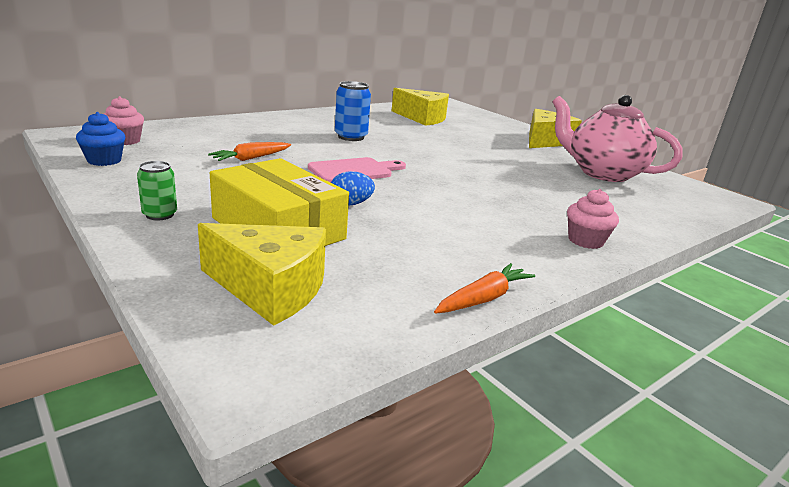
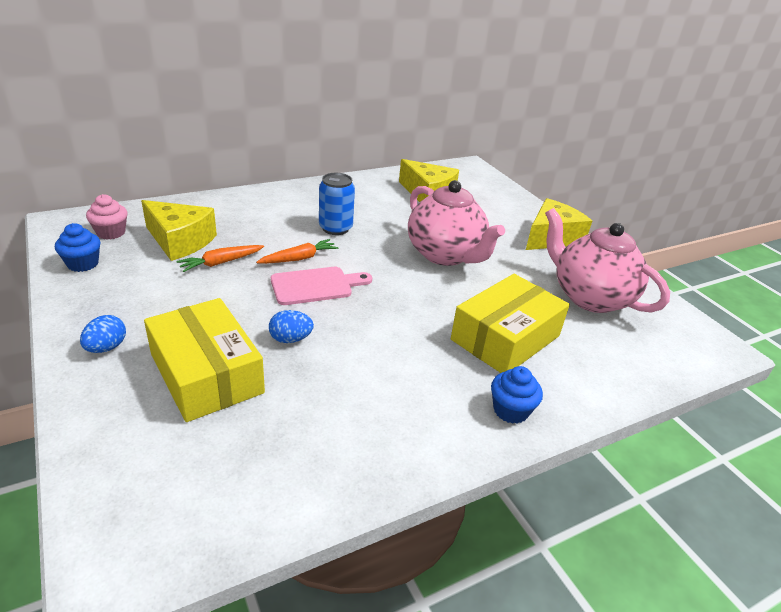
camera: 10 degrees right, 10 degrees up
green can [137,161,177,220] -> blue egg [80,315,126,353]
yellow cheese [198,223,326,326] -> yellow cheese moved to [141,200,217,261]
orange carrot [434,263,535,314] -> orange carrot moved to [256,239,338,264]
pink cupcake [567,189,619,249] -> blue cupcake [491,366,543,424]
none -> pink teapot [408,180,505,266]
none -> yellow box [451,274,570,373]

